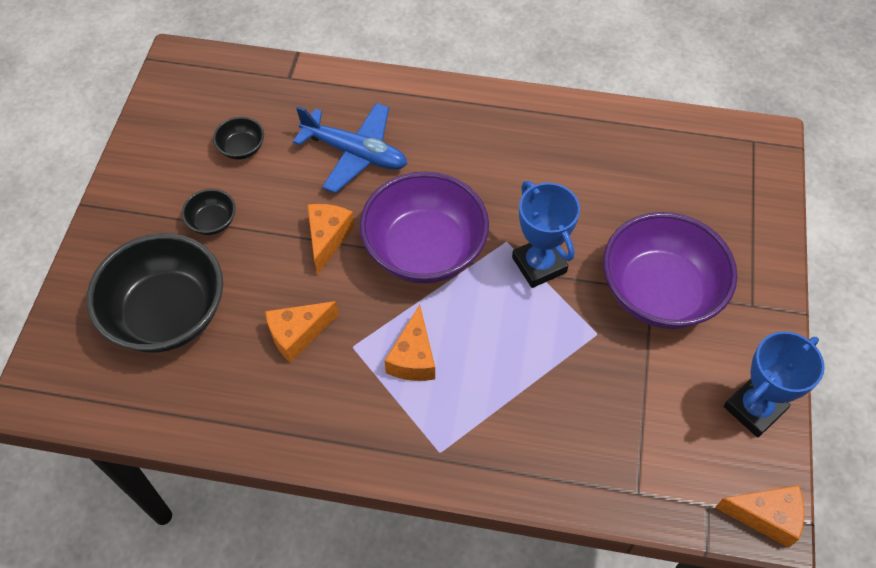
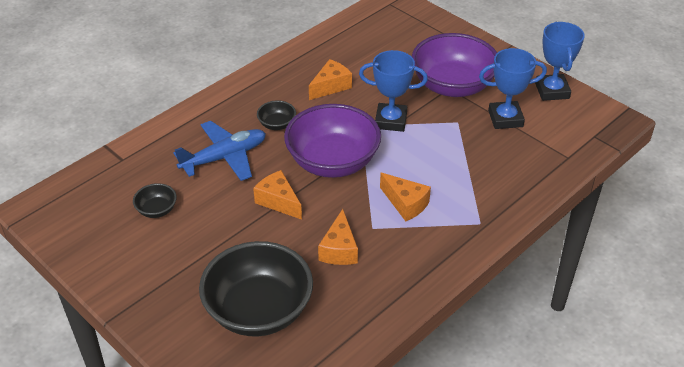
camera: 55 degrees left, 15 degrees down
black bowl [182,189,236,235] -> black bowl moved to [257,100,296,130]
orange cheese [715,485,804,548] -> orange cheese moved to [309,59,352,100]
none -> blue trophy [479,48,547,129]

